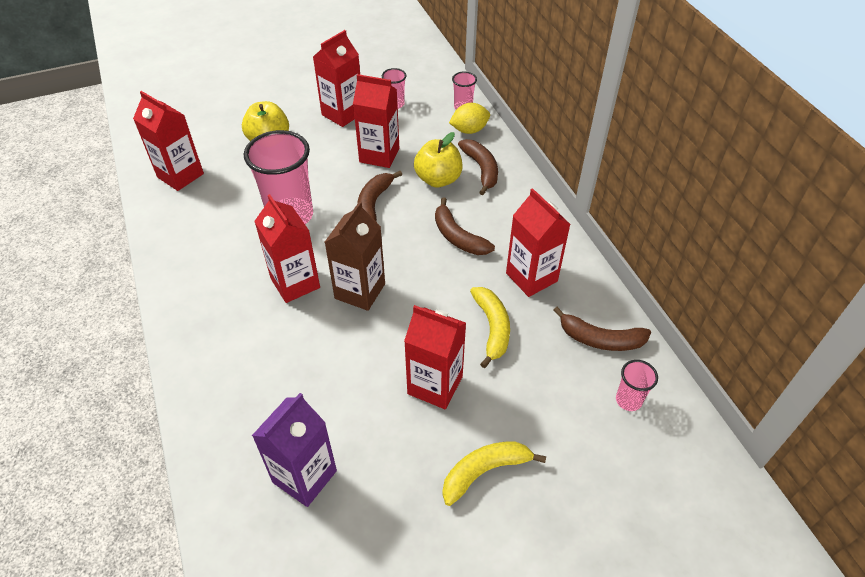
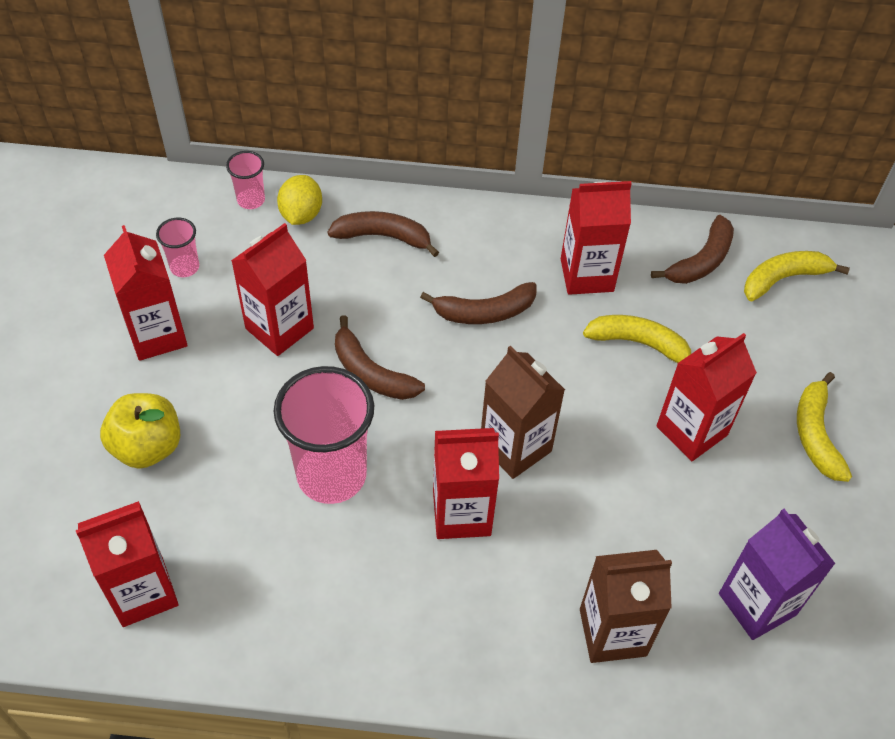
camera: 65 degrees left, 5 degrees up
yellow apple [414,132,462,187] -> none
pink cup [616,360,658,411] -> yellow banana [744,251,850,301]
none -> brown carton [580,550,672,663]

